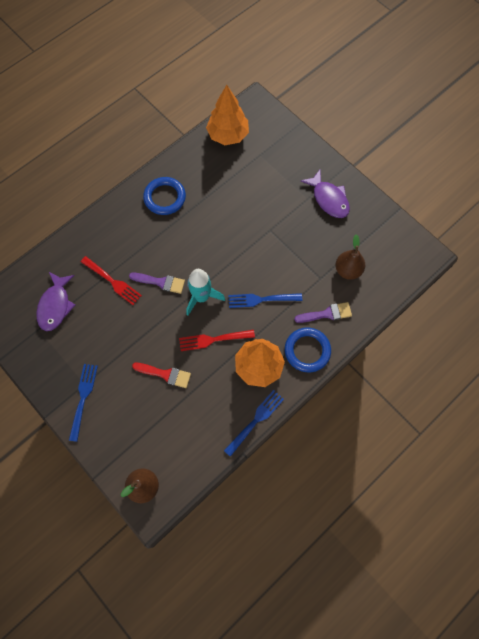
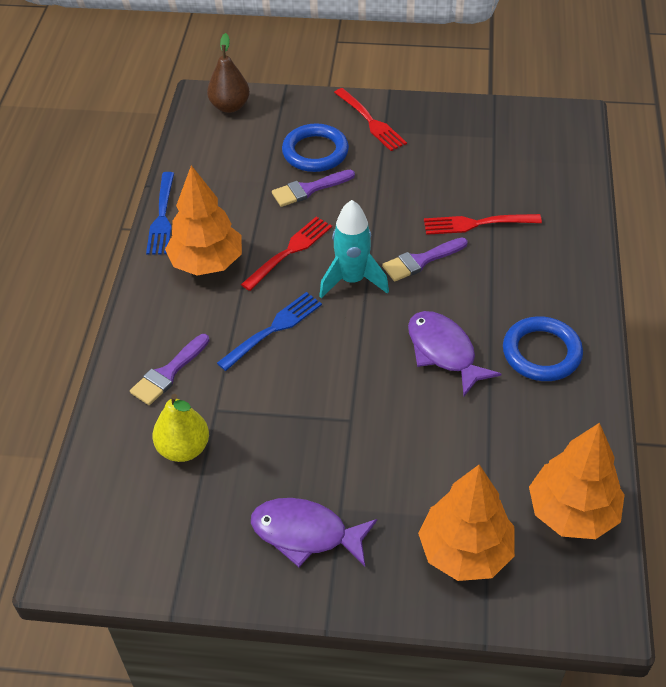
camera: 140 degrees right, 20 degrees down
purple fish [36,272,75,331] -> purple fish moved to [408,311,501,396]
blue fork [69,364,98,442] -> red fork [334,88,407,151]
red brush [132,363,191,388] -> purple brush [272,170,355,207]
blue ring [285,327,331,373] -> blue ring moved to [282,124,349,172]
brown pear [335,234,365,280] -> yellow pear [152,394,209,462]
none -> orange tree [418,465,515,581]

